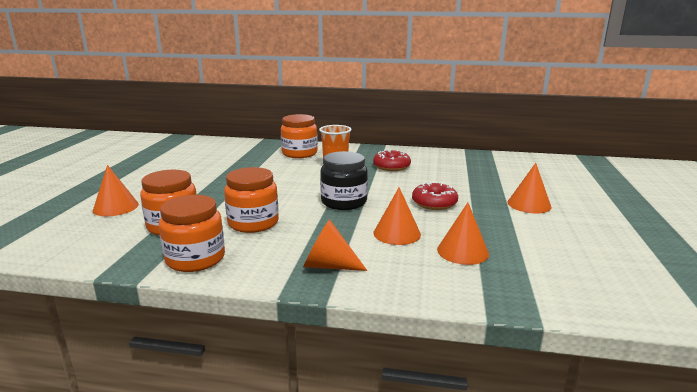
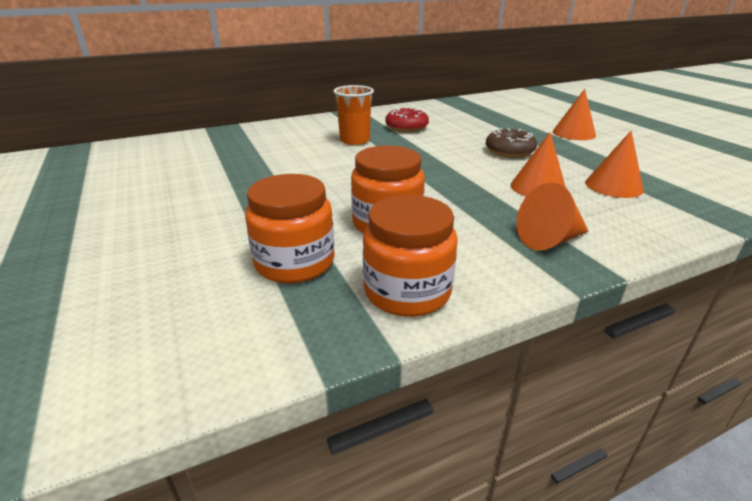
camera: 35 degrees left, 10 degrees up
orange cone [93,165,139,216] -> none
orange jar [281,114,318,158] -> none
black jar [320,151,368,210] -> none
red donut [412,182,458,210] -> brown donut [486,128,537,158]

